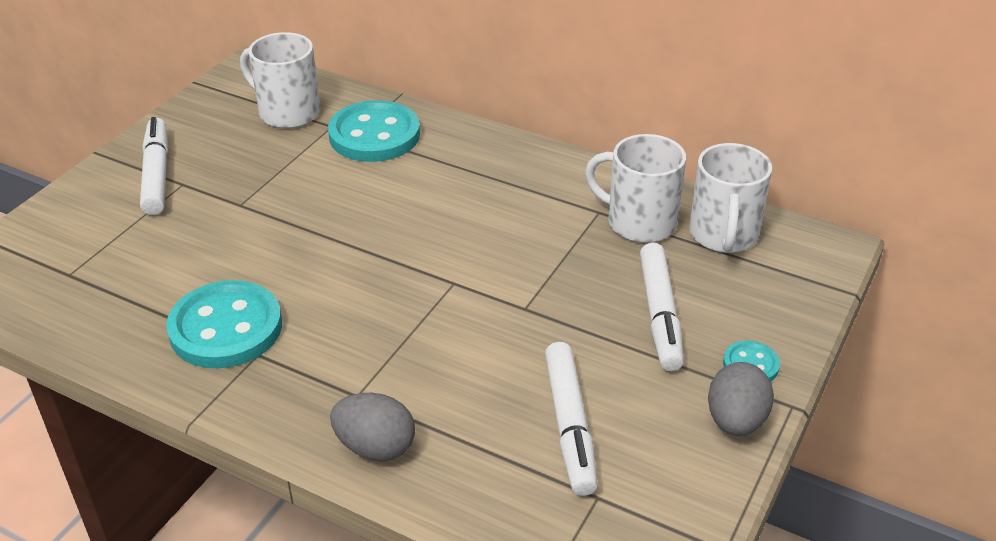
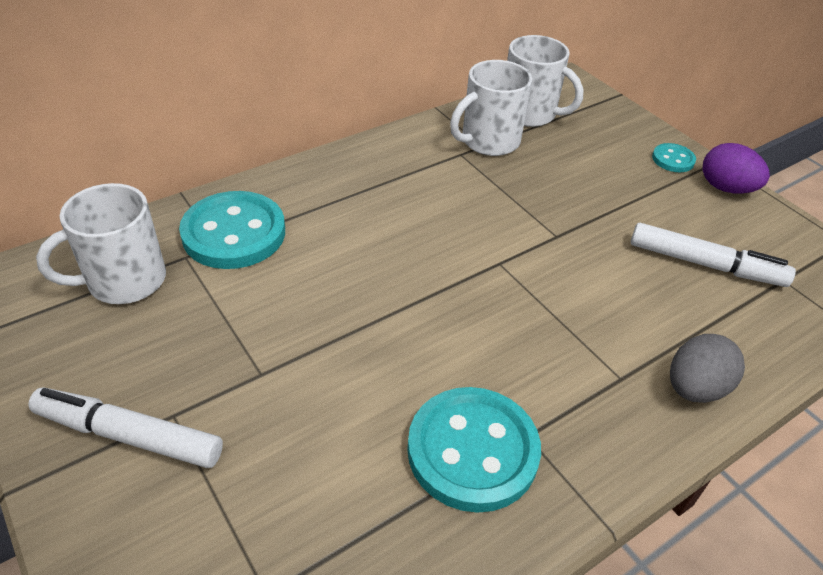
camera: 65 degrees left, 5 degrees up
white marker [640,243,684,371] -> none
grey egg [708,362,774,436] -> purple egg [703,143,770,194]

